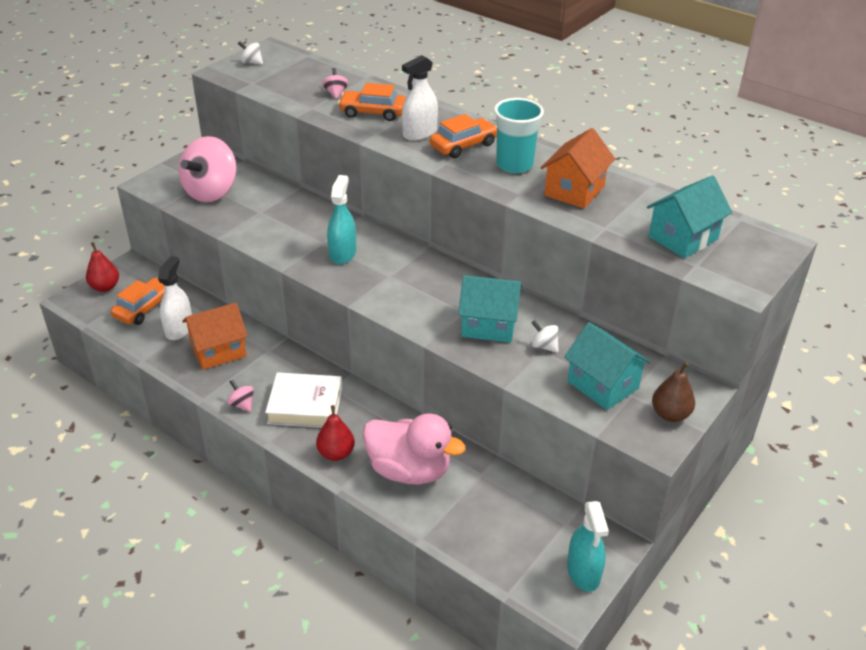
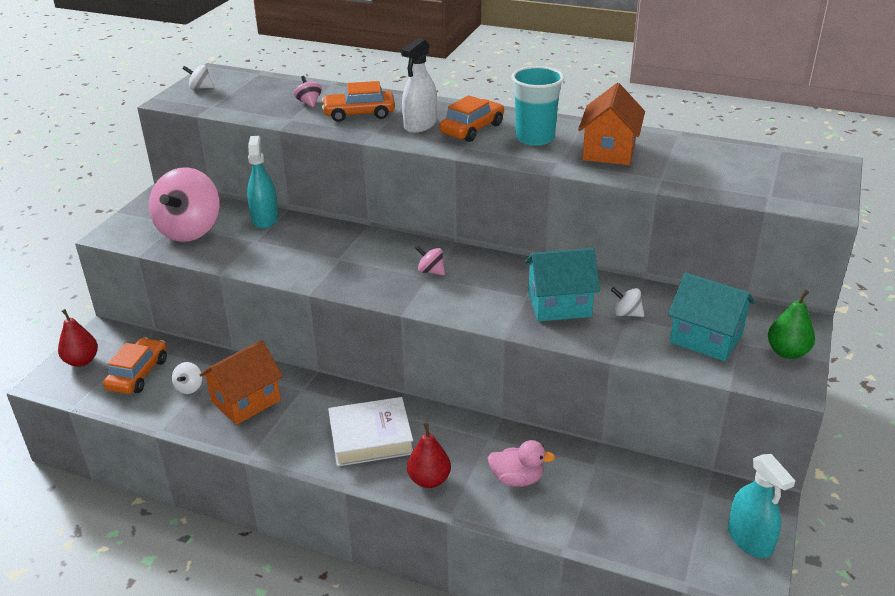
camera: 15 degrees left, 5 degrees down
white spray bottle [158,256,192,340] -> white spinning top [172,362,202,394]
pink spinning top [227,379,254,412] -> pink spinning top moved to [415,245,445,275]
turquoise spray bottle [327,175,356,265] -> turquoise spray bottle moved to [247,136,279,229]
pink duck [363,414,466,485] -> pink duck [488,440,555,487], size x0.55
turquoise house [647,176,732,258] -> none
brown pear [652,362,695,422] -> green pear [768,290,815,359]

